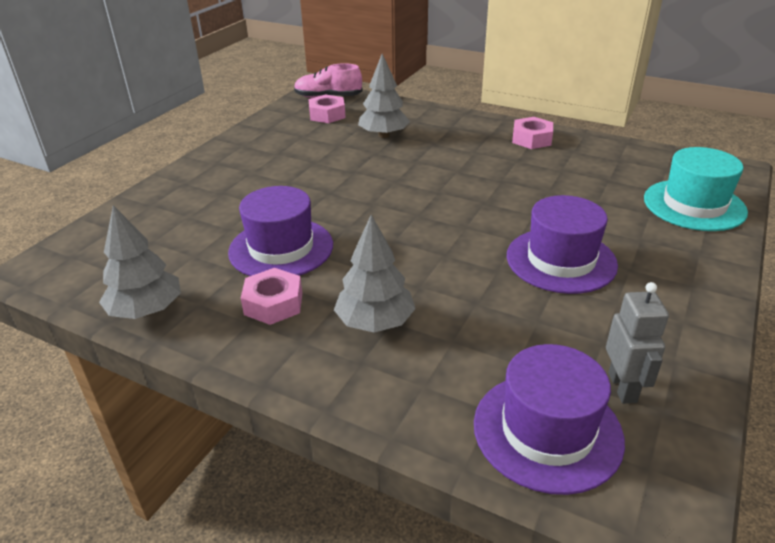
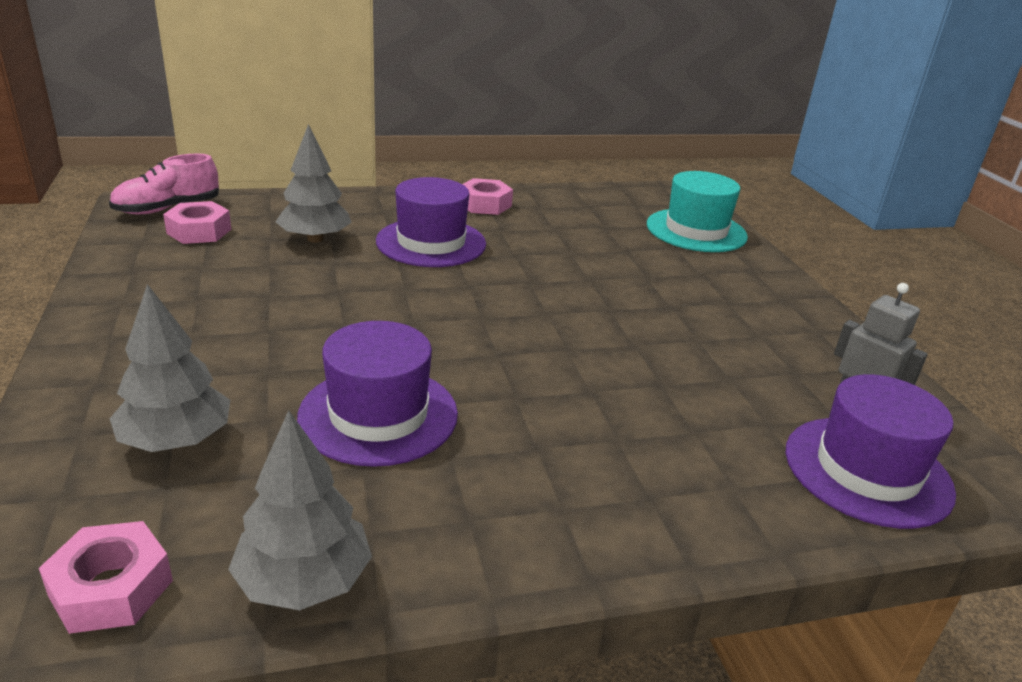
camera: 45 degrees left, 5 degrees down
pink nut [241,268,302,325] -> pink nut moved to [39,521,173,634]
grey tree [334,215,416,333] -> grey tree moved to [110,284,230,452]
purple hat [507,195,618,294] -> purple hat moved to [376,177,486,267]

